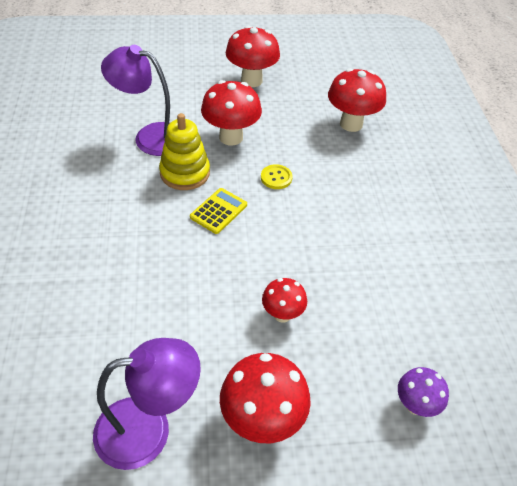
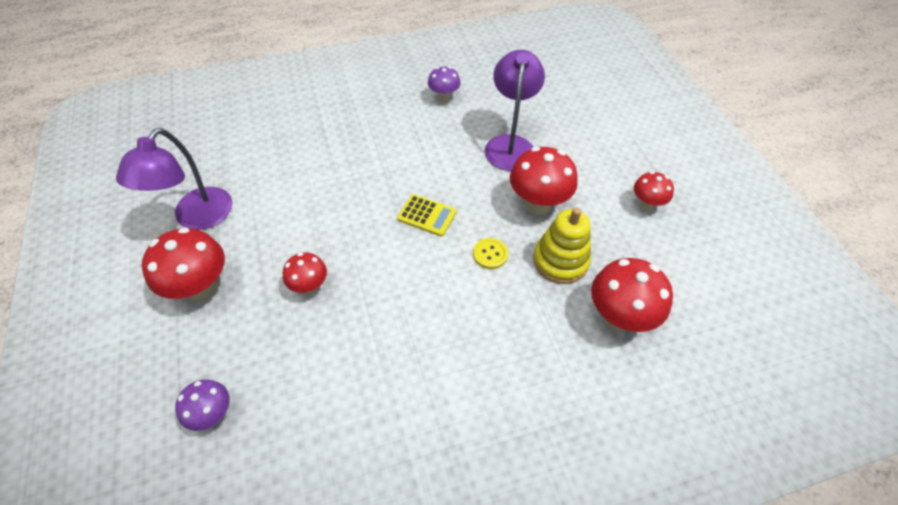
camera: 80 degrees right, 5 degrees up
purple lamp [93,338,201,470] -> purple lamp turned 45 degrees clockwise [116,128,232,230]
yellow stacking toy [159,113,210,190] -> yellow stacking toy moved to [533,207,591,284]
red mushroom [226,26,280,87] -> red mushroom [634,171,674,211], size x0.59
none -> purple mushroom [428,67,461,103]

